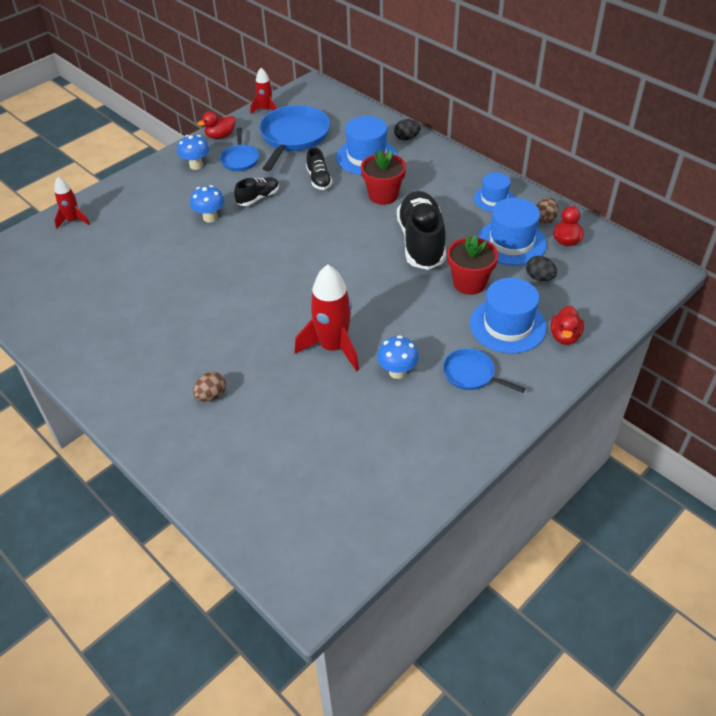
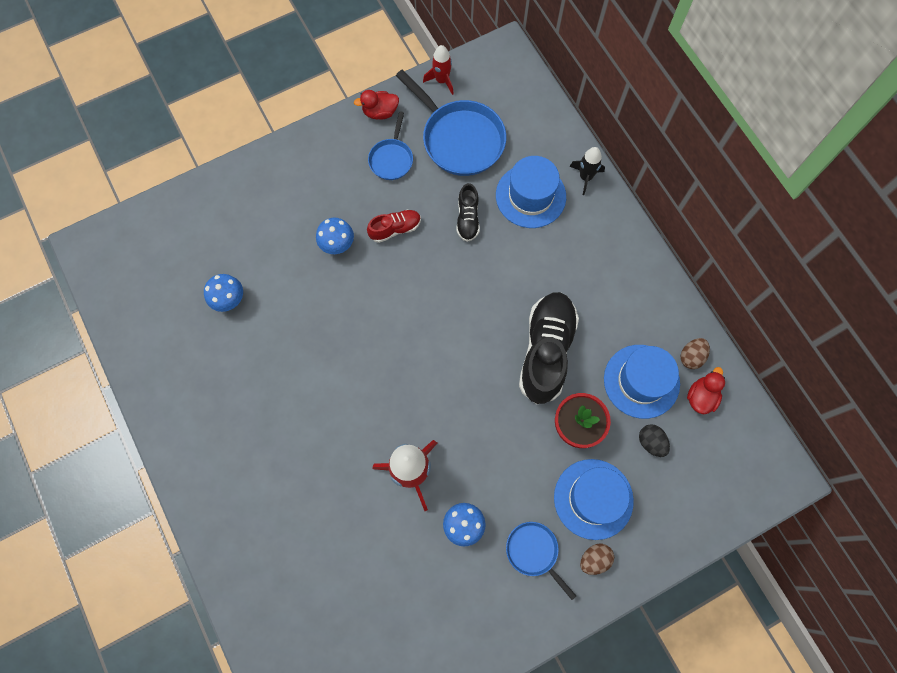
camera: 15 degrees right, 25 degrees up
red rocket [54,177,90,229] -> none
blue mushroom [177,135,209,170] -> blue mushroom moved to [204,274,243,312]
brown egg [193,372,226,402] -> brown egg moved to [580,543,614,575]
black shoe [234,177,279,206] -> red shoe [367,210,421,243]
blue pan [259,105,330,171] -> blue pan turned 105 degrees clockwise [396,70,506,176]
red flower pot [361,150,406,205] -> none
black egg [394,119,421,140] -> black rocket [569,147,605,195]
blue hat [474,172,515,212] -> none
red duck [551,306,584,345] -> none

